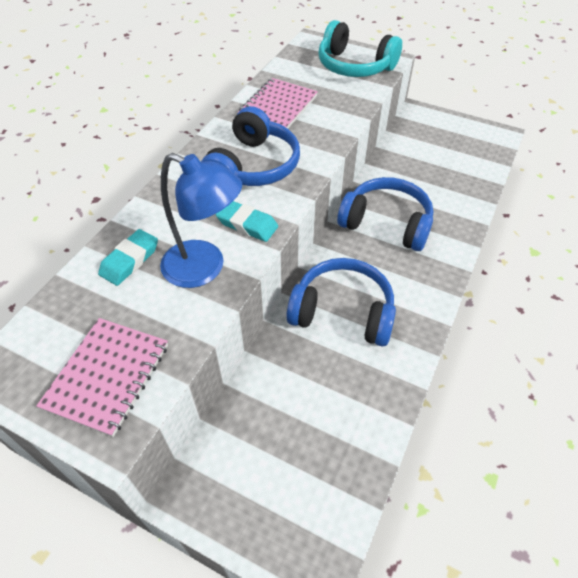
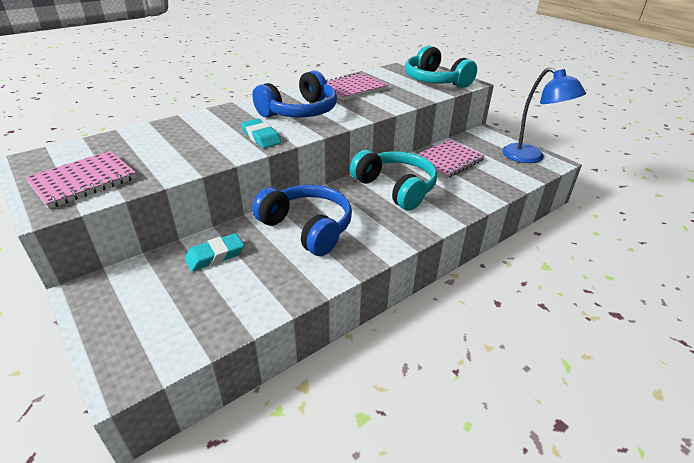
camera: 25 degrees right, 15 degrees down
turquoise eraser [98,229,158,286] -> turquoise eraser moved to [185,233,244,271]
blue lamp [160,153,242,288] -> blue lamp moved to [502,67,586,163]
blue headphones [337,177,433,251] -> turquoise headphones [350,150,437,210]
none -> pink notebook [417,140,485,179]

